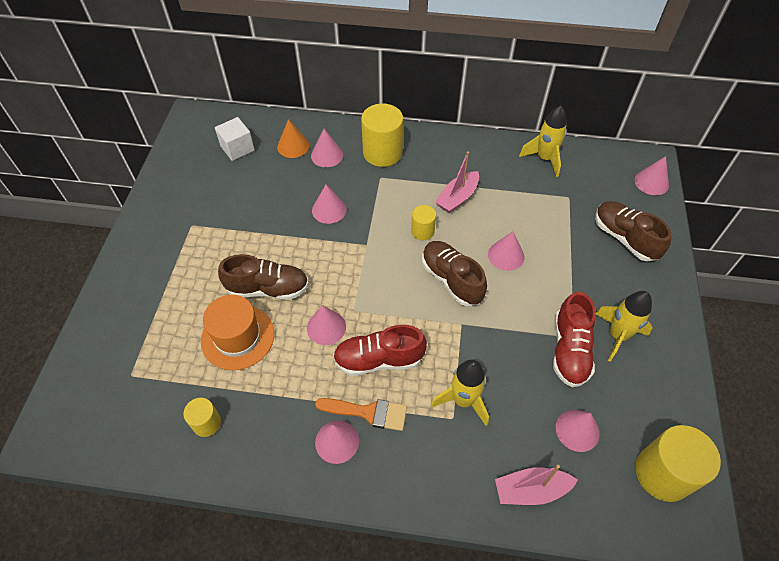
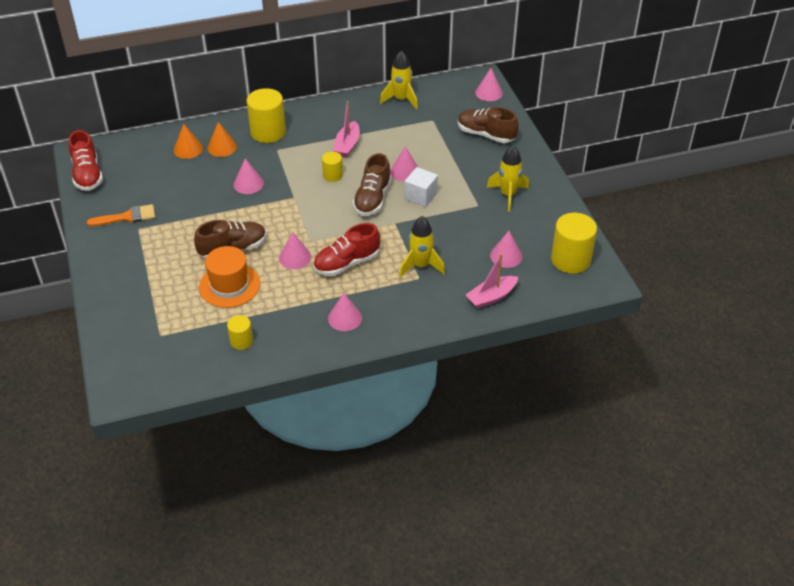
camera: 25 degrees left, 10 degrees down
white cube [215,117,255,161] -> white cube moved to [405,167,438,207]
pink cone [311,129,343,167] -> orange cone [208,122,237,157]
orange brush [315,398,407,431] -> orange brush moved to [87,204,155,226]
brown shoe [422,241,487,306] -> brown shoe turned 105 degrees counterclockwise [352,153,391,216]
red shoe [553,292,596,387] -> red shoe moved to [69,130,103,191]

